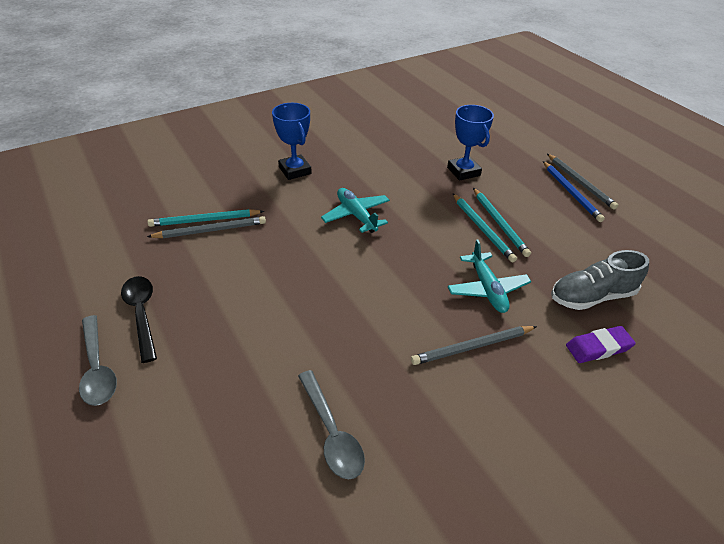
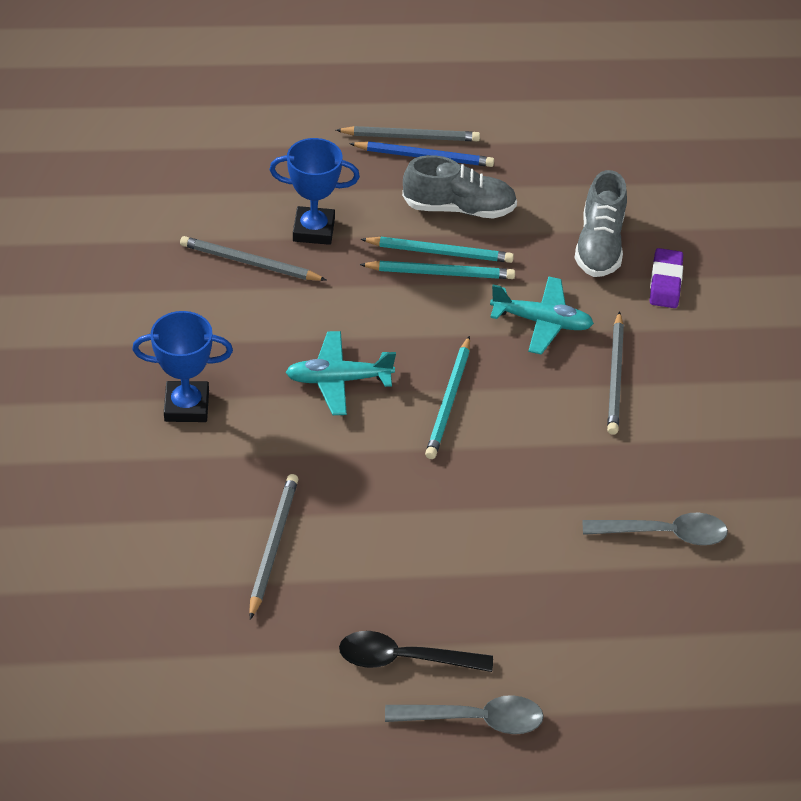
camera: 65 degrees left, 5 degrees up
turquoise pencil [148,209,264,227] -> turquoise pencil moved to [425,336,470,459]
none -> grey pencil [180,236,326,281]
none -> grey shoe [402,155,517,219]

